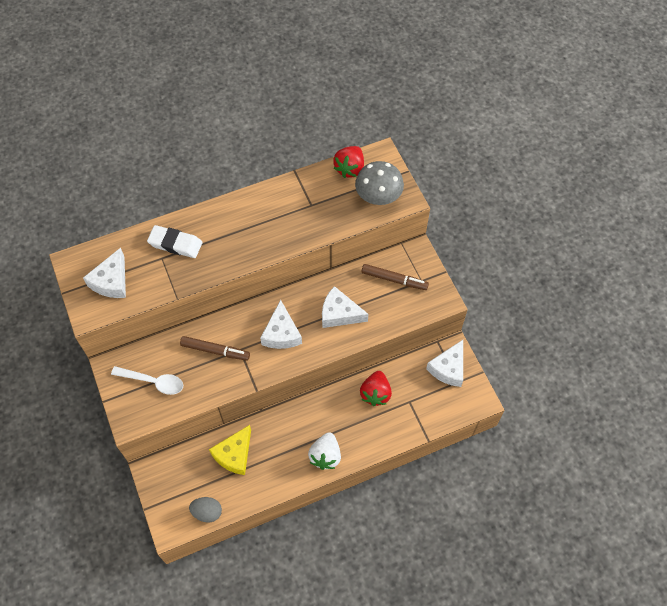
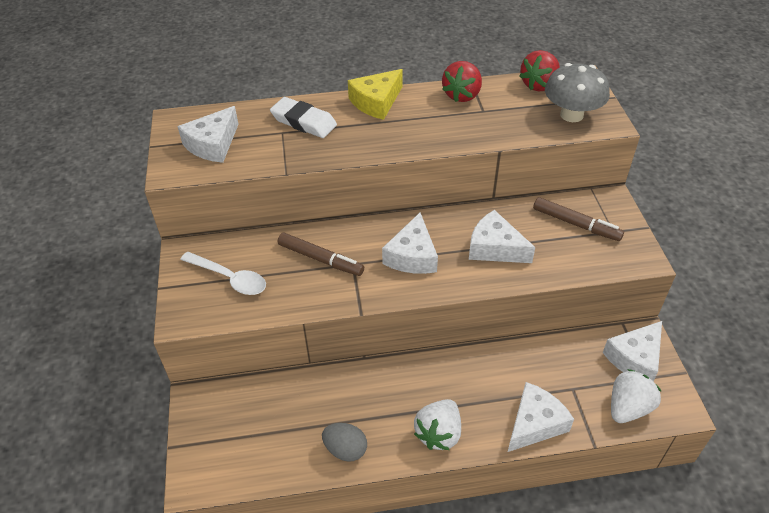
camera: 15 degrees right, 15 degrees down
grey egg [189,497,222,522] -> grey egg moved to [322,423,367,462]
yellow cheese [209,425,251,475] -> yellow cheese moved to [348,69,403,120]
red strawberry [360,371,392,406] -> red strawberry moved to [442,61,482,102]
none -> white cheese [508,382,574,452]
none -> white strawberry [611,369,662,423]

